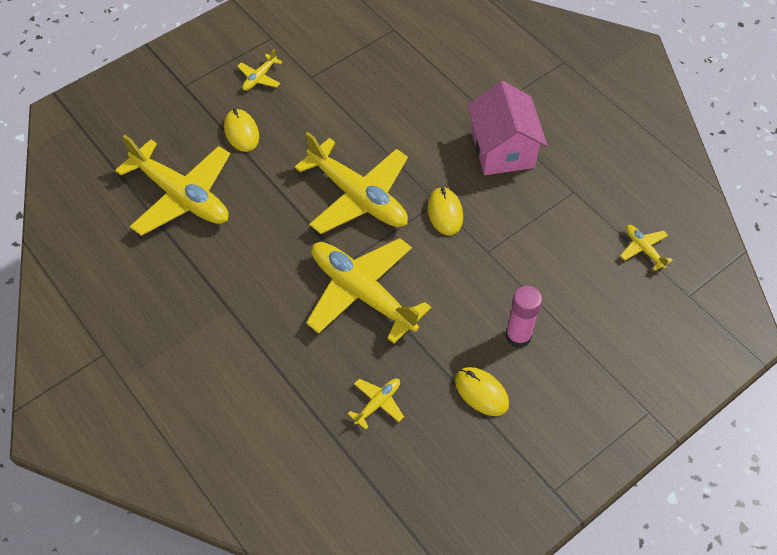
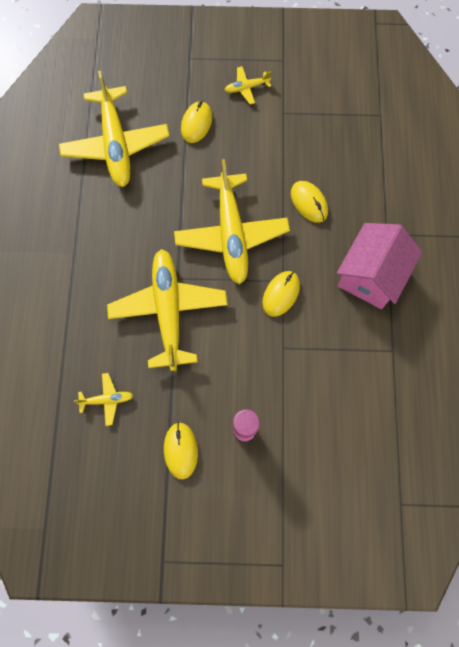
camera: 40 degrees right, 15 degrees up
yellow plane [620,225,673,271] -> none
none -> yellow mouse [291,181,328,223]

